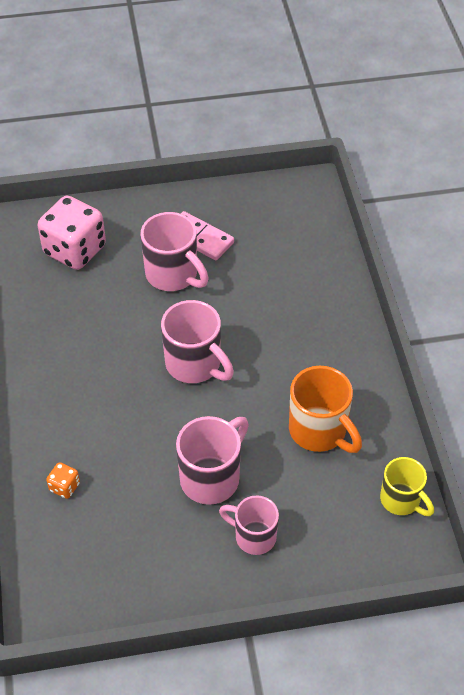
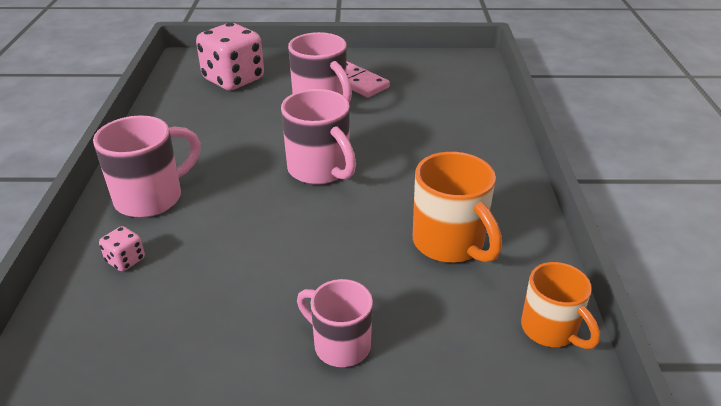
camera: 10 degrees right, 15 degrees down
orange dice [46,462,80,499] -> pink dice [99,226,145,271]
pink mug [176,416,249,505] -> pink mug moved to [93,115,201,218]
yellow mug [380,457,434,516] -> orange mug [521,262,600,349]

